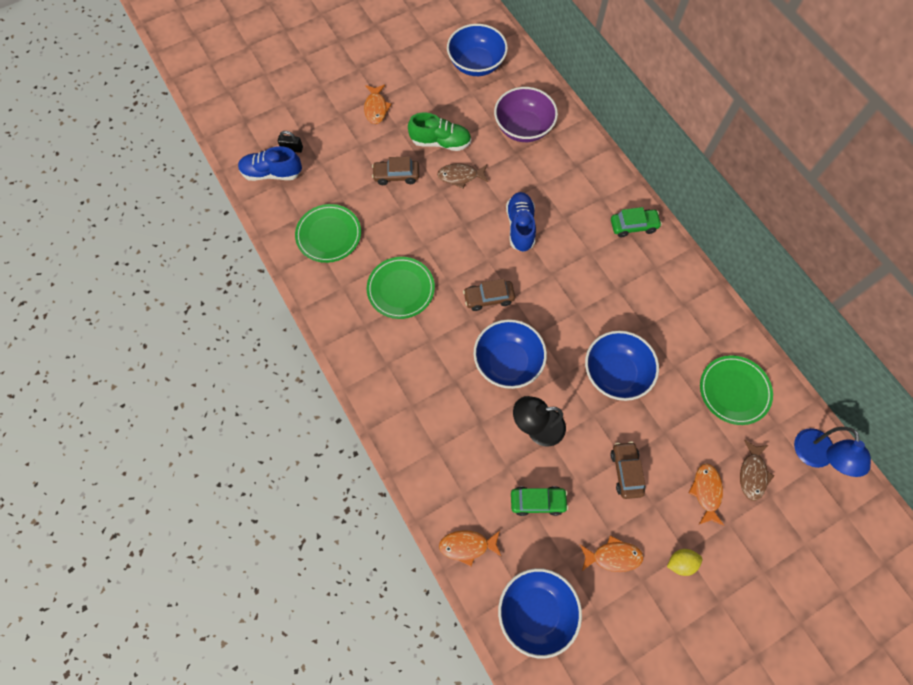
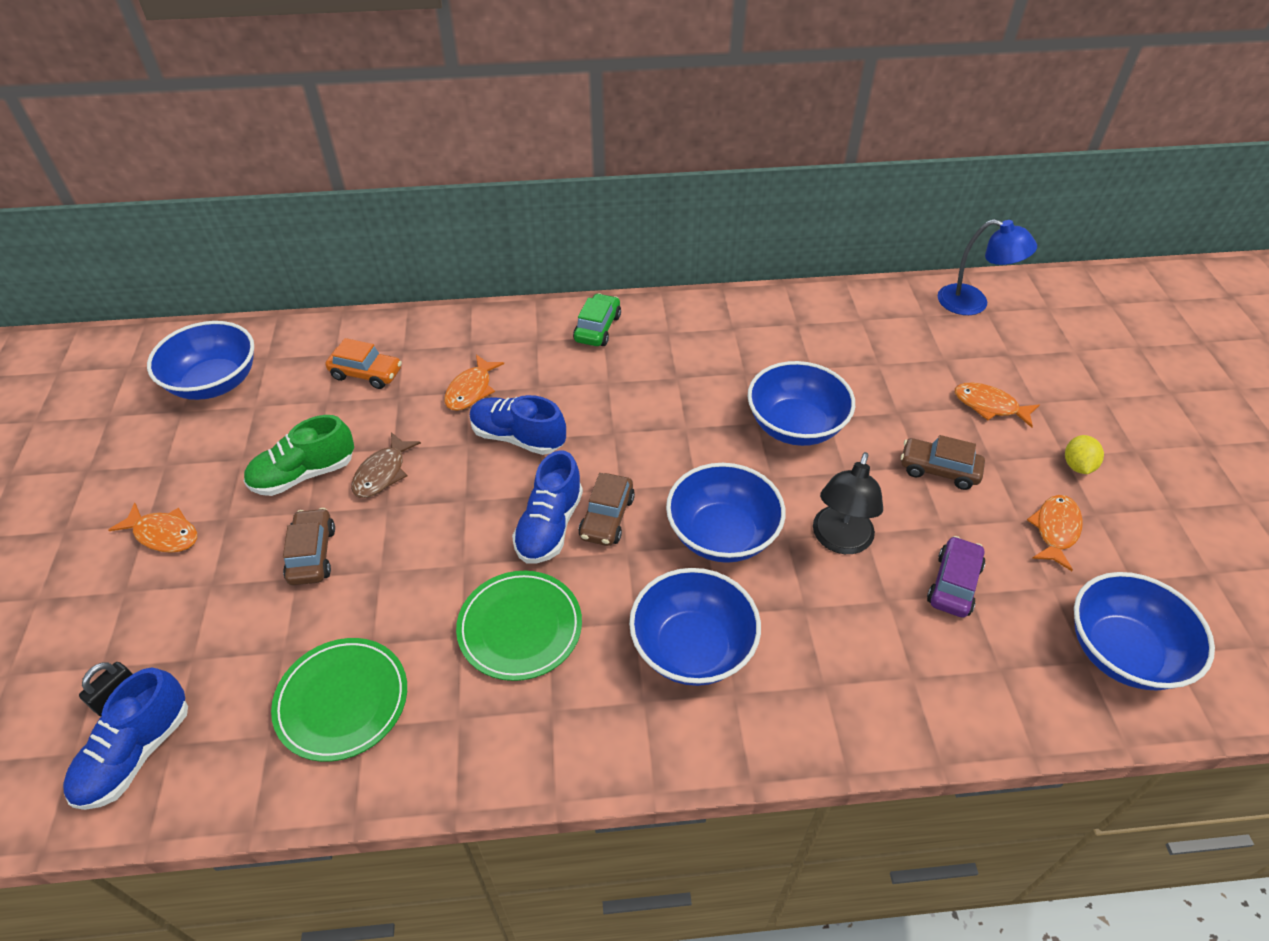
camera: 65 degrees left, 20 degrees down
brown car [372,156,419,185] -> brown car turned 150 degrees clockwise [283,508,335,585]
green shoe [408,113,471,151] -> green shoe turned 150 degrees counterclockwise [244,415,354,496]
orange fish [439,530,502,567] -> orange fish moved to [444,354,504,411]
purple bowl [494,87,558,142] -> orange car [325,338,402,389]
green car [511,486,568,516] -> purple car [927,536,985,618]
green plate [700,355,773,425] -> none
brown fish [740,440,774,501] -> none
none -> blue shoe [512,450,583,563]
none -> blue bowl [629,568,761,686]

